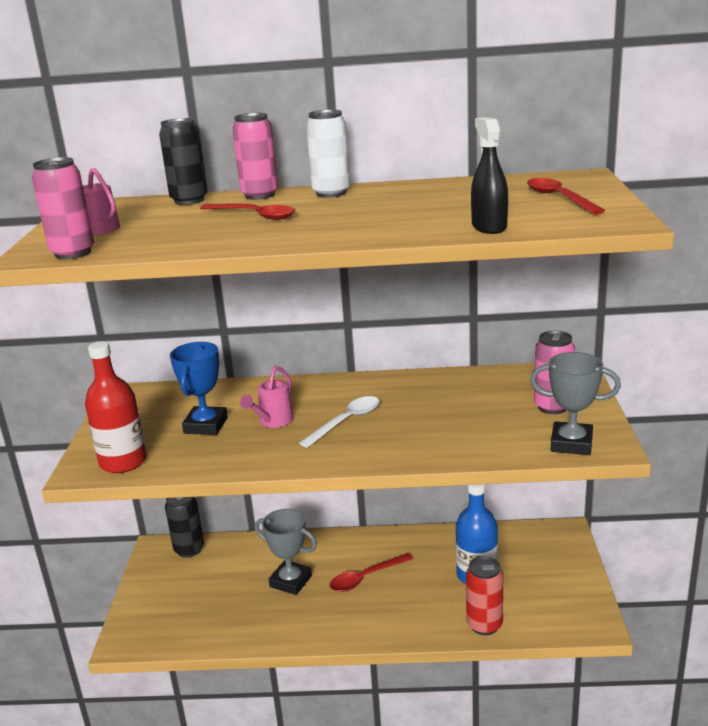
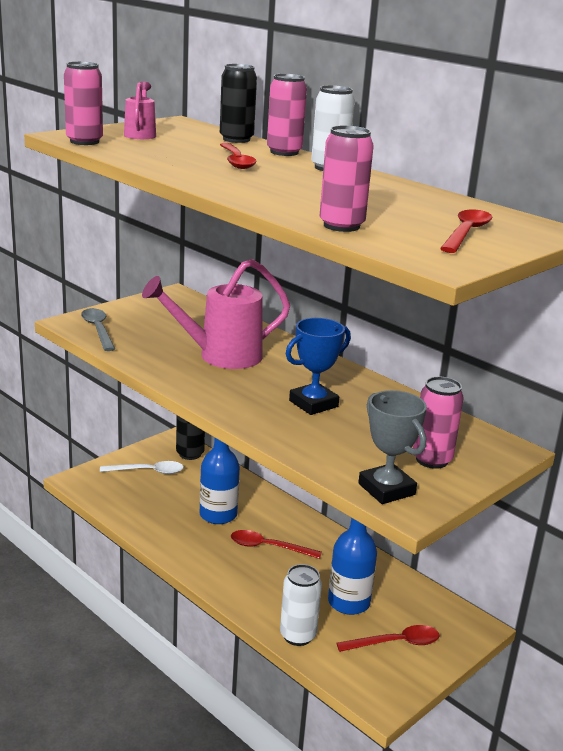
camera: 40 degrees right, 0 degrees up
red bottle [85,341,147,473] -> grey spoon [81,308,115,351]
blue trophy [170,342,228,435] -> blue trophy moved to [286,318,351,415]
pink watering can [240,366,294,428] -> pink watering can [142,259,290,369], size x1.94
grey trophy [255,509,317,595] -> blue bottle [200,438,240,524]
white spoon [299,396,380,448] -> white spoon moved to [100,461,184,474]
red can [466,556,503,635] -> white can [280,564,322,646]
black spray bottle [471,117,508,234] -> pink can [320,125,374,232]
none -> red spoon [336,625,439,652]

